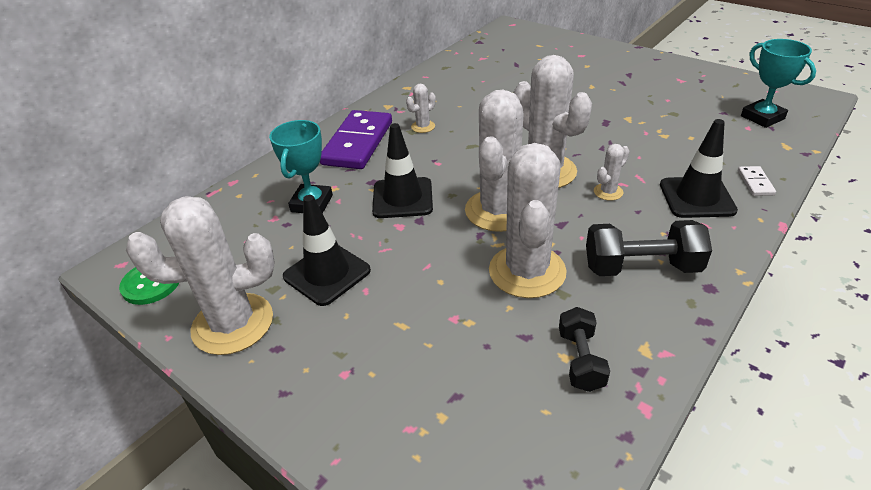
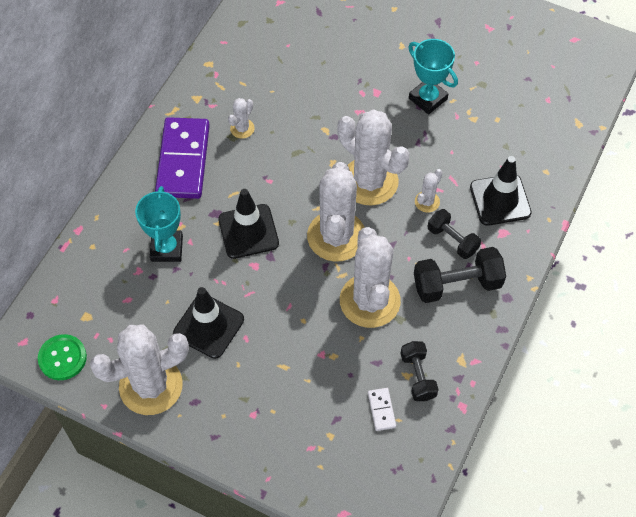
camera: 15 degrees left, 20 degrees up
white domino [738,166,776,196] -> white domino moved to [368,388,396,431]
turquoise trophy [741,39,816,128] -> turquoise trophy moved to [408,39,458,114]
none -> black dumbbell [428,209,481,259]

